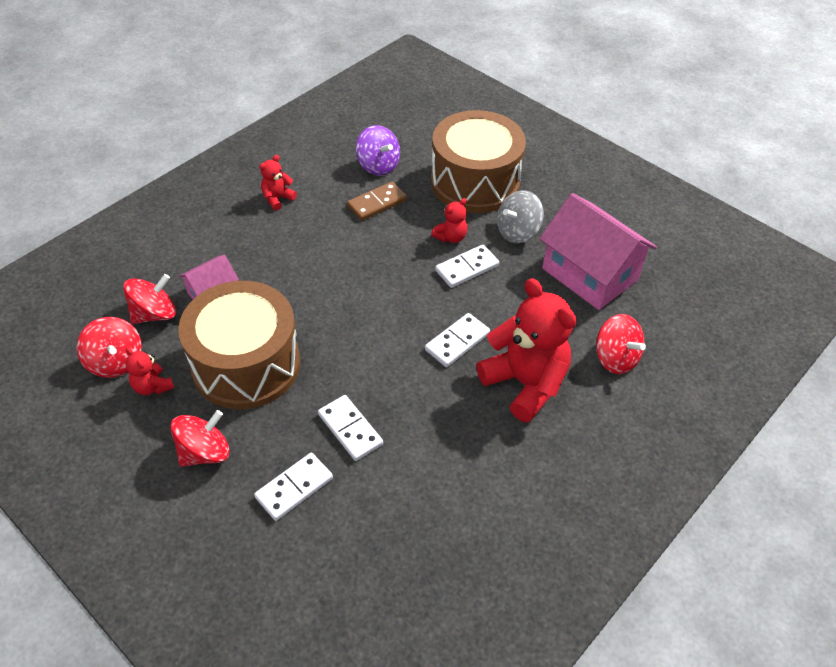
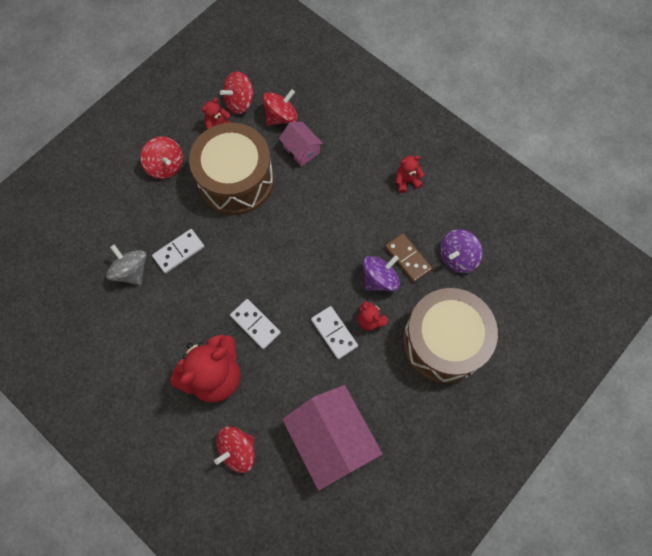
camera: 90 degrees right, 20 degrees up
red spinning top [123,274,176,324] -> red spinning top turned 90 degrees counterclockwise [263,89,298,126]
white domino [254,453,333,521] -> none
red teddy bear [259,155,297,211] -> red teddy bear turned 60 degrees counterclockwise [396,156,424,193]
grey spinning top [497,190,544,243] -> grey spinning top moved to [106,245,147,285]
pink house [539,193,657,310] -> pink house turned 75 degrees counterclockwise [282,385,383,491]
none -> purple spinning top [363,255,400,291]

